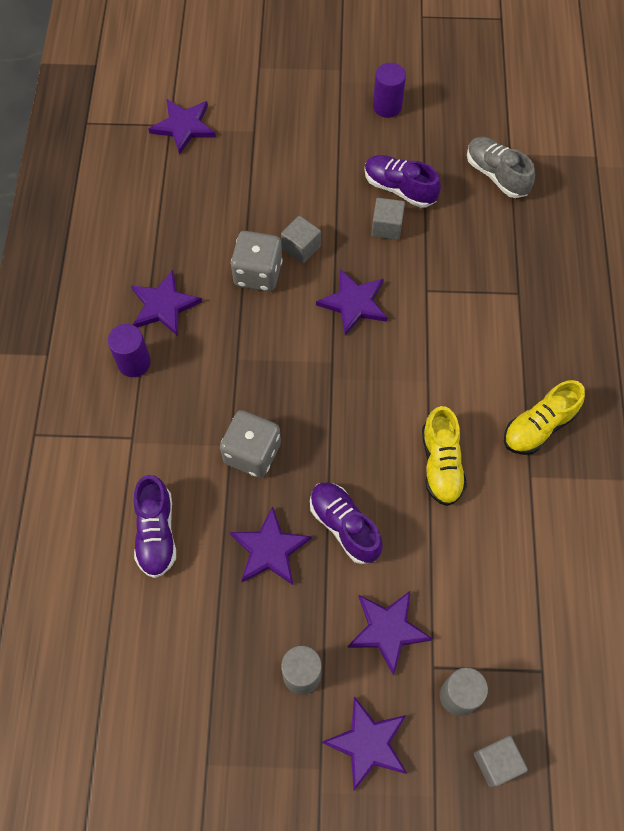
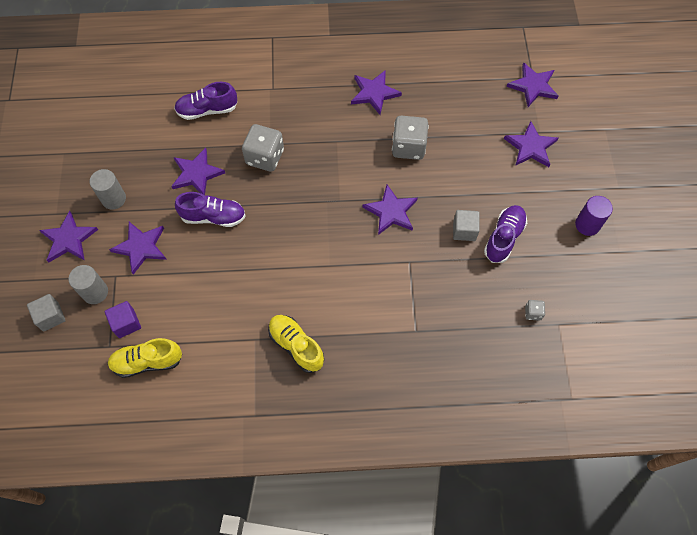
camera: 85 degrees right, 0 degrees up
purple cylinder [108,324,151,377] -> none
grey cube [281,216,321,264] -> none
purple shoe [310,482,383,564] -> purple shoe turned 45 degrees clockwise [175,192,246,227]
yellow shoe [422,406,467,506] -> yellow shoe moved to [108,338,182,378]
grey shoe [467,137,535,198] -> grey dice [525,300,545,321]
none -> purple cube [105,301,141,338]
none -> purple star [504,121,558,167]

